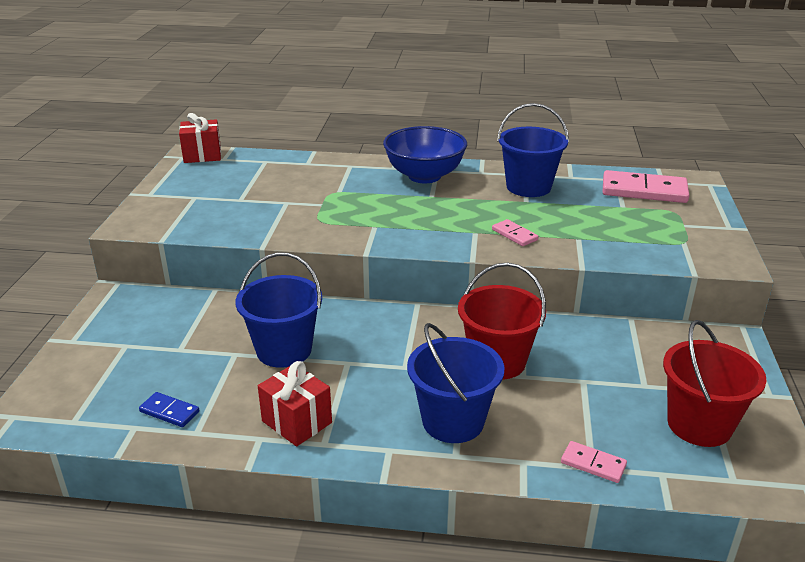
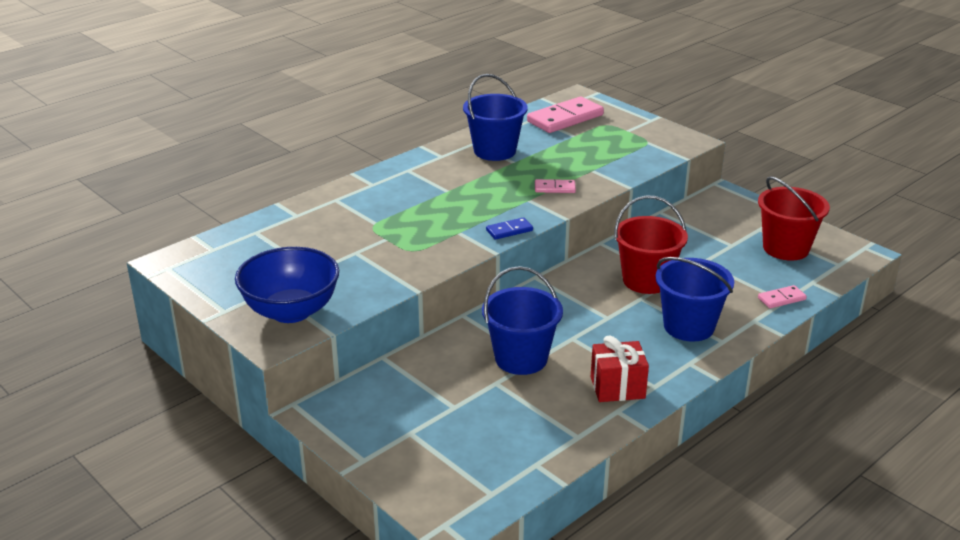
camera: 50 degrees left, 0 degrees up
blue domino [139,392,199,427] -> blue domino moved to [486,217,533,240]
red gift [179,113,221,163] -> none
blue bowl [383,126,467,183] -> blue bowl moved to [235,247,339,323]

